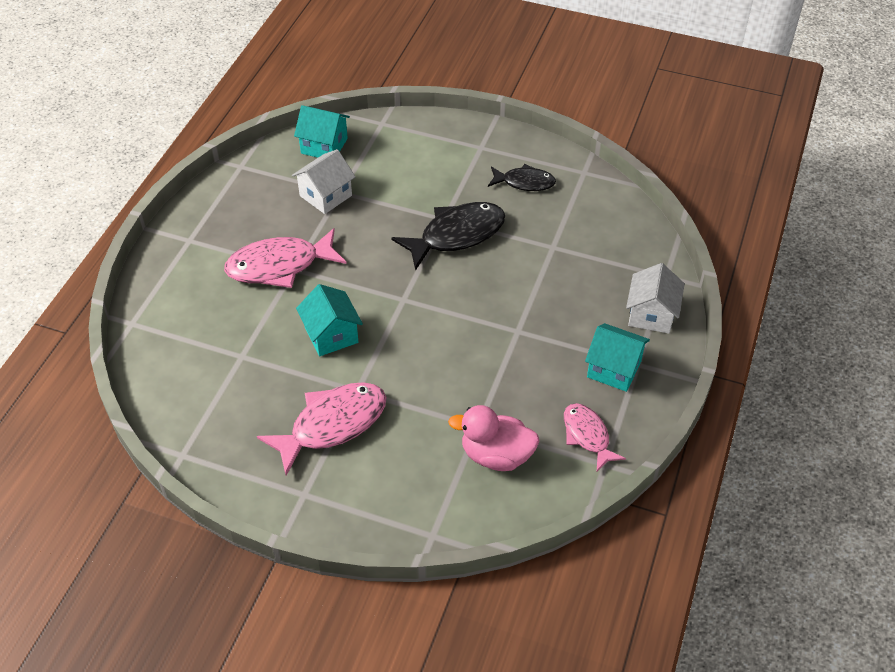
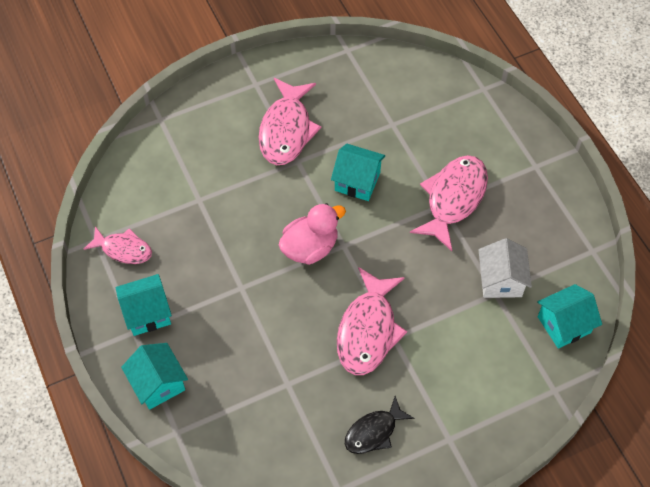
camera: 135 degrees right, 10 degrees up
black fish [391,202,505,271] -> pink fish [337,267,407,375]
pink duck [448,405,540,471] -> pink duck moved to [279,203,346,265]
white house [626,263,685,334] -> turquoise house [121,343,188,410]

